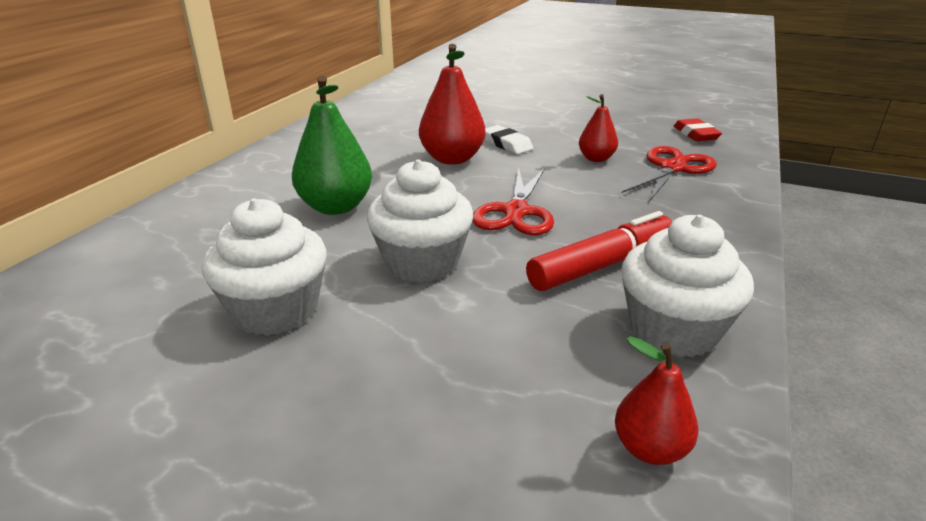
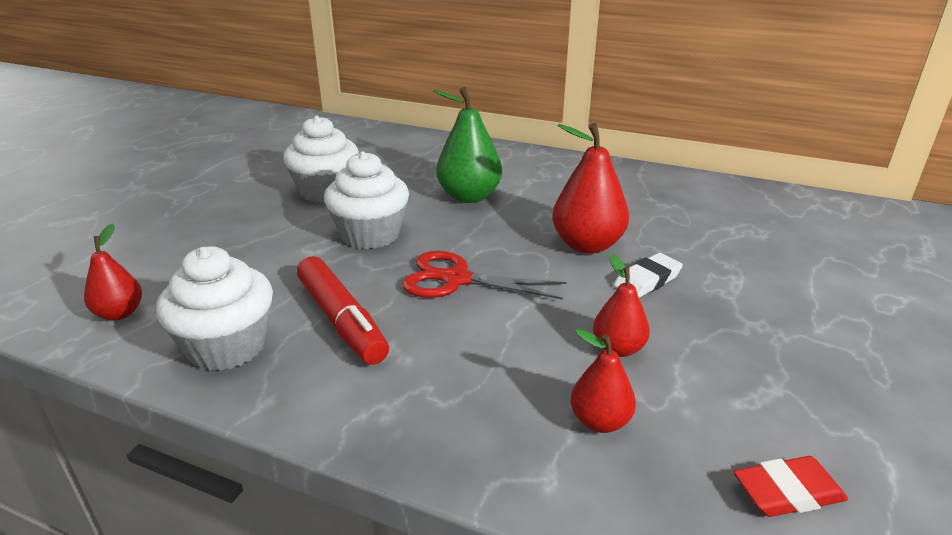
camera: 90 degrees right, 0 degrees up
red scissors [622,146,717,203] -> red pear [571,329,636,433]

